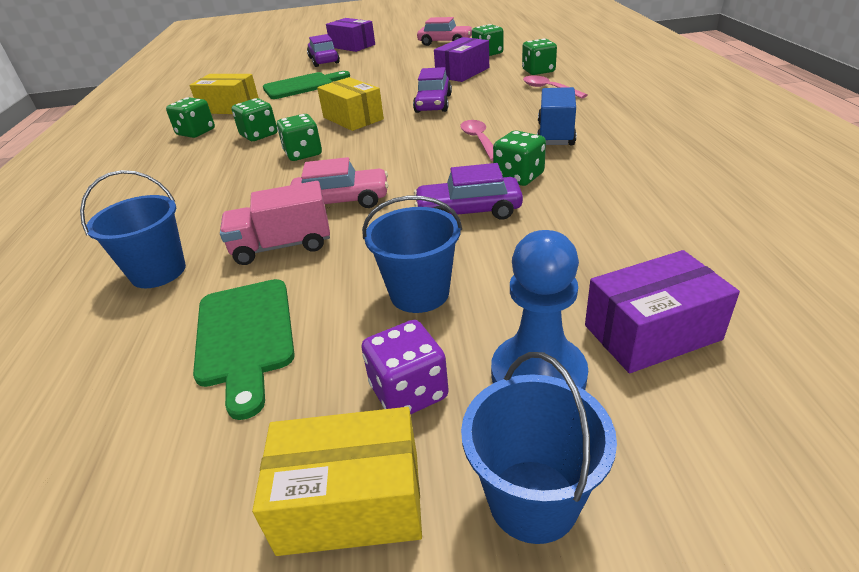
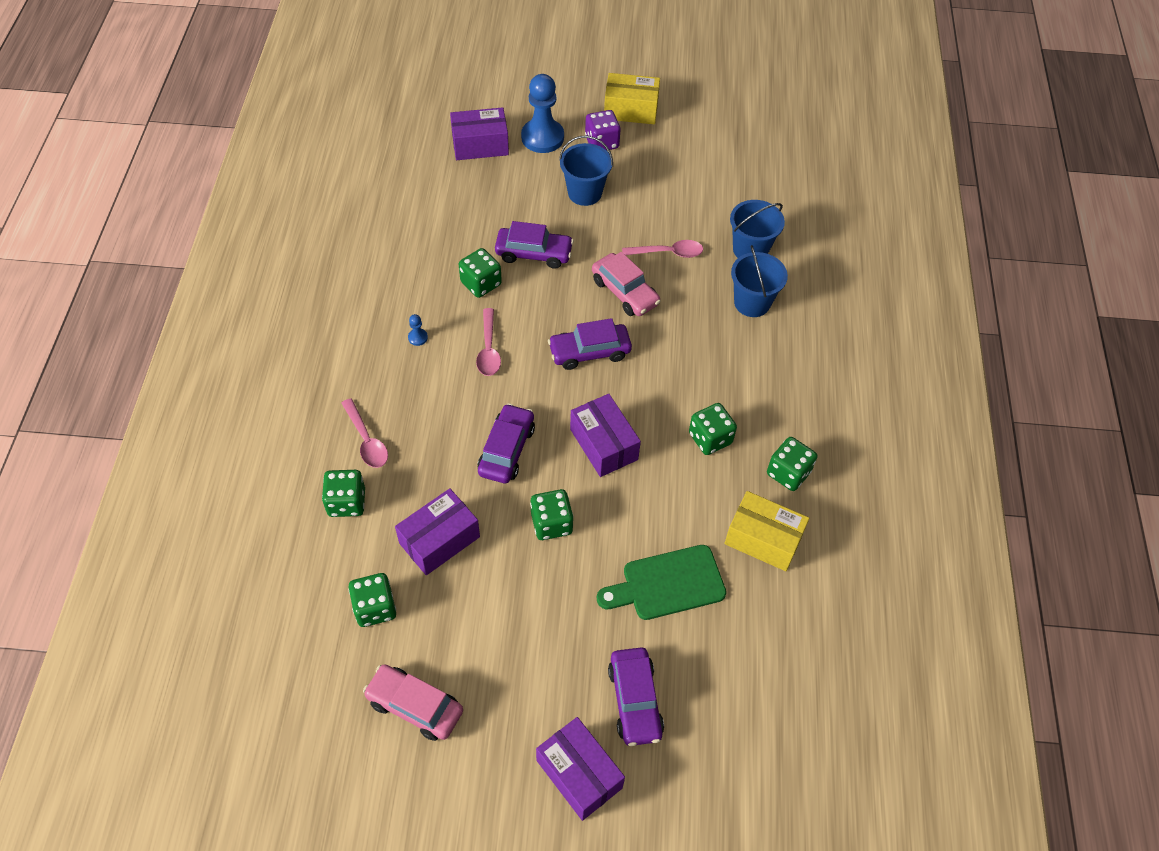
camera: 175 degrees left, 20 degrees up
green cutting board [193,279,295,420] -> none
pink truck [220,181,330,265] -> pink spoon [622,240,703,258]
green dice [277,114,322,161] -> green dice moved to [530,489,574,540]
pink car [290,157,388,208] -> pink car turned 135 degrees counterclockwise [592,252,661,316]
yellow box [317,77,384,131] -> purple box [570,394,641,477]
blue bucket [461,352,617,544] -> blue bucket moved to [731,245,788,317]
blue truck [537,87,576,145] -> blue pawn [408,314,428,346]
none -> purple car [548,318,632,370]

